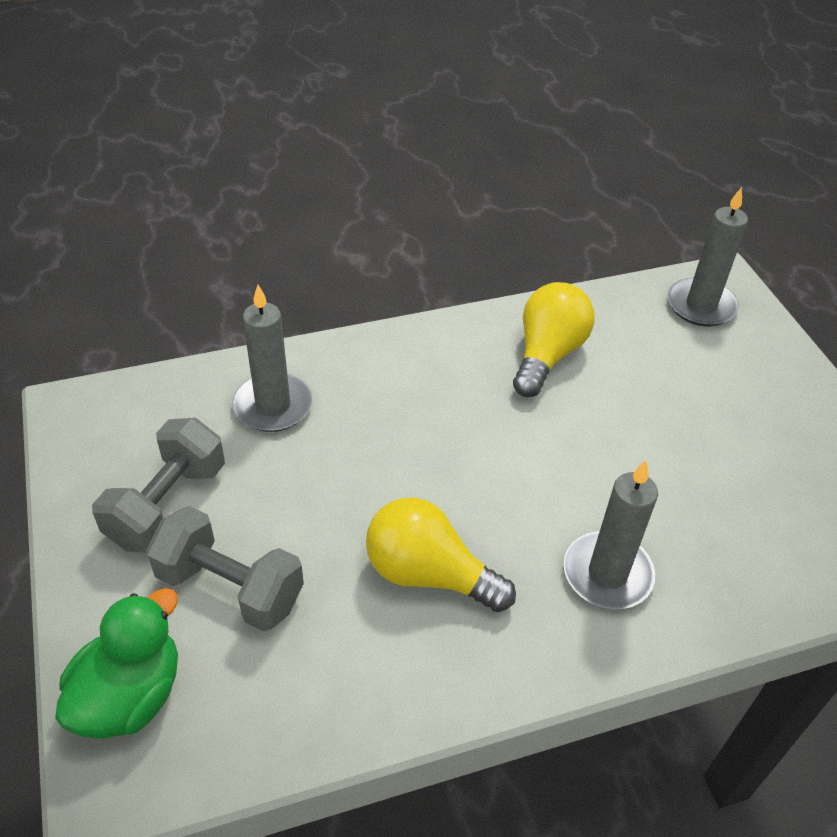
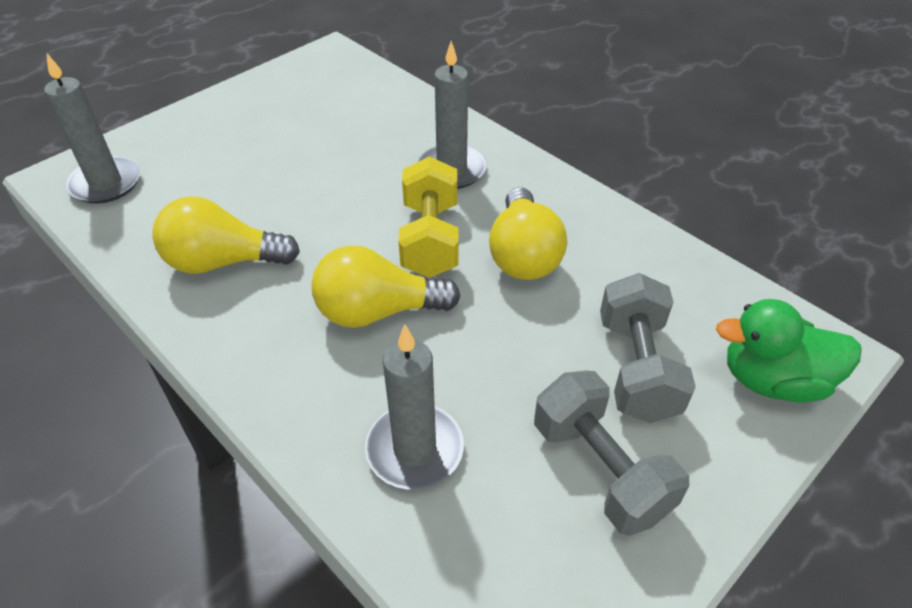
camera: 115 degrees left, 0 degrees up
grey dumbbell [92,418,225,553] -> grey dumbbell turned 60 degrees clockwise [534,370,689,536]
none -> yellow light bulb [312,245,461,328]
none -> yellow dumbbell [398,156,459,278]

